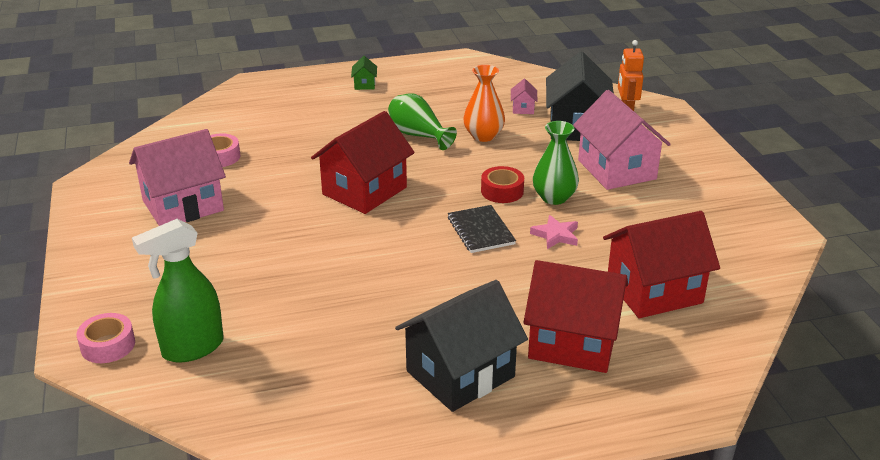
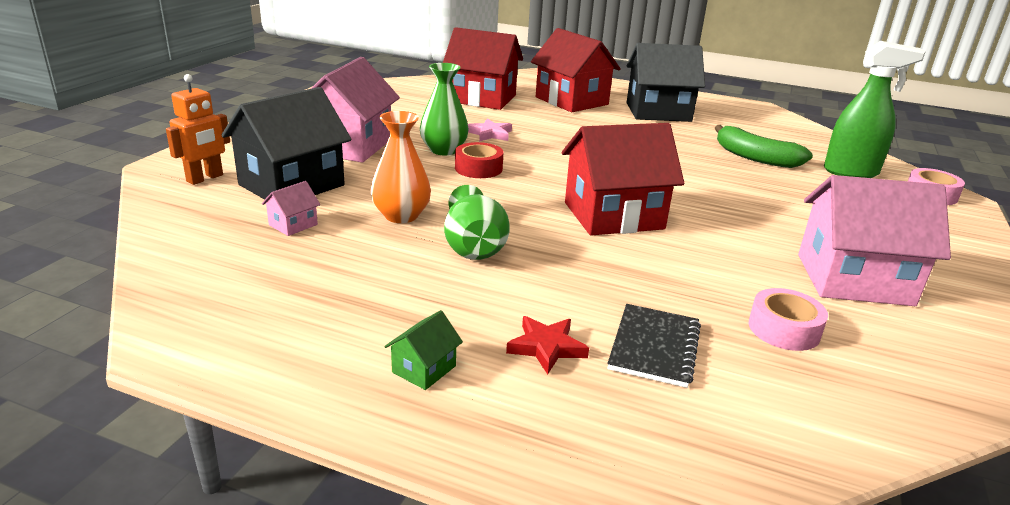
camera: 145 degrees left, 5 degrees down
black notebook [448,205,516,253] -> black notebook moved to [607,304,701,388]
none -> red star [506,316,589,374]
none -> green banana [715,125,813,168]

